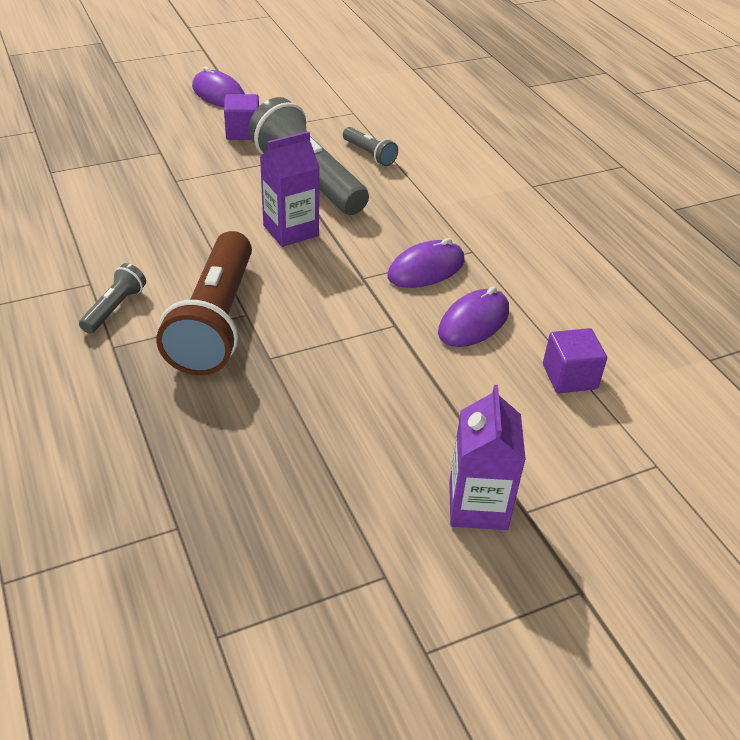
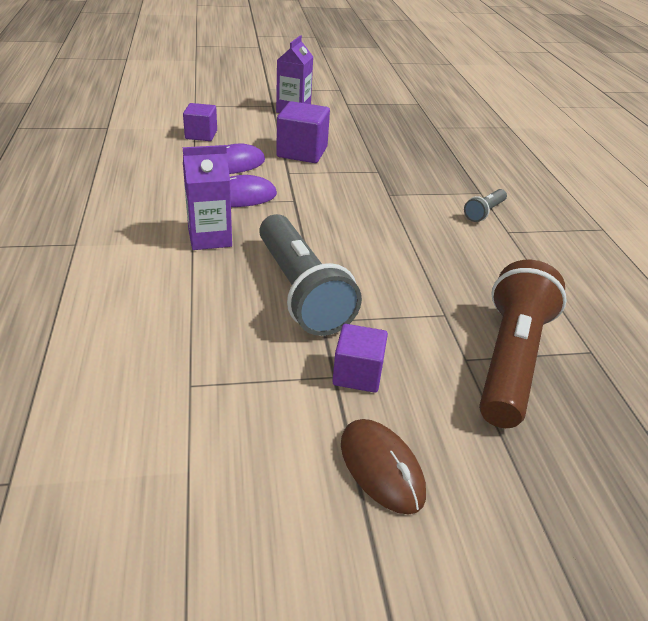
camera: 165 degrees left, 5 degrees down
brown flashlight [156,231,252,375] -> brown flashlight moved to [479,260,567,428]
purple mouse [192,66,245,107] -> brown mouse [341,419,426,515]
purple carton [260,131,320,247] -> purple carton moved to [183,145,232,250]
grey flashlight [343,127,398,166] -> none
none -> purple cube [276,101,330,163]

